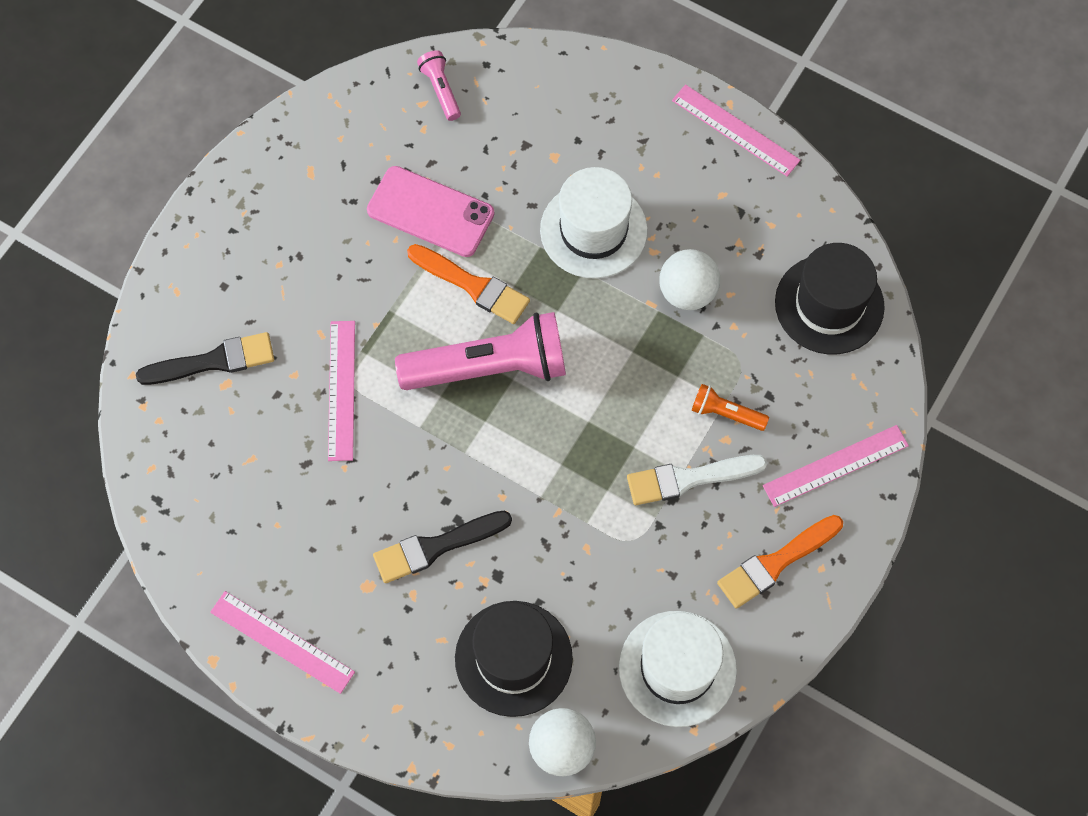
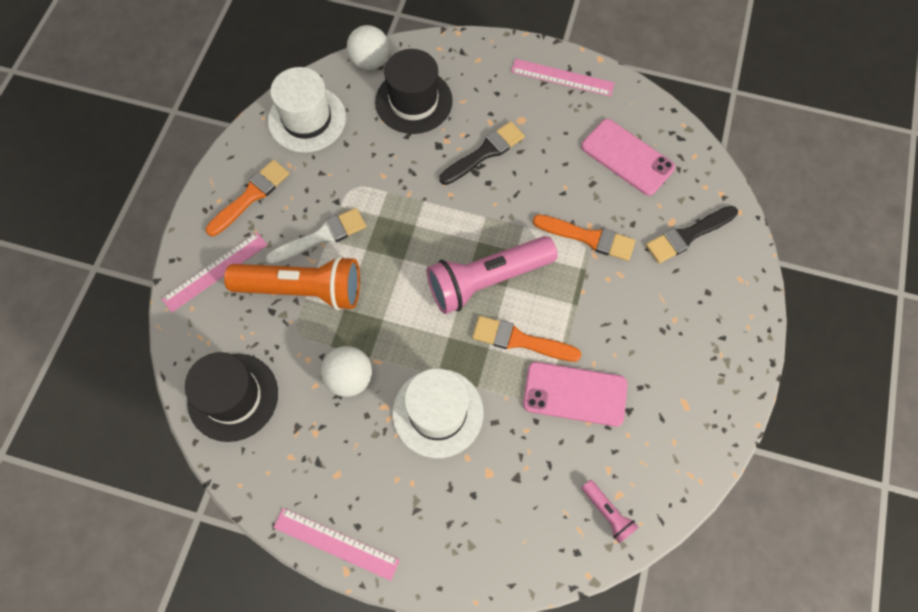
camera: 165 degrees right, 0 degrees up
pink ruler [328,321,355,461] -> orange brush [533,215,635,261]
orange flashlight [692,384,769,431] -> orange flashlight [224,256,360,311], size x2.21
none -> pink phone [581,119,675,196]

